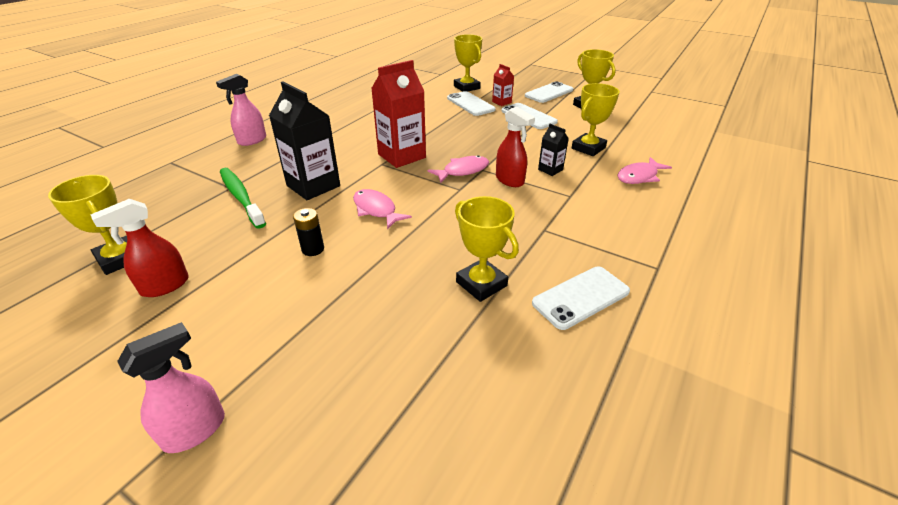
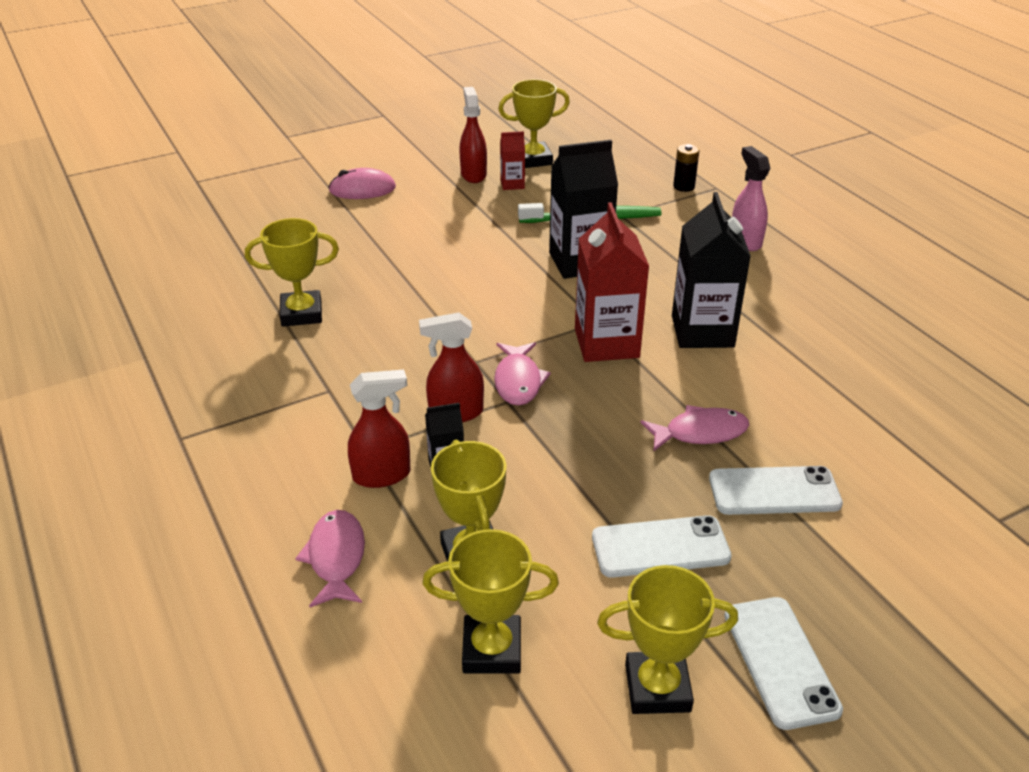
camera: 120 degrees right, 0 degrees up
pink spray bottle [117,322,225,453] -> none
black battery [293,208,324,256] -> black battery moved to [673,144,700,192]
pink fish [353,189,412,229] -> pink fish moved to [640,405,749,452]
yellow trophy [454,34,482,92] -> yellow trophy moved to [422,529,559,674]
red carton [492,64,514,106] -> red carton moved to [500,131,525,190]
white phone [532,266,630,330] -> none
none -> pink mouse [328,168,396,199]
none -> red spray bottle [348,370,410,488]
none -> black carton [672,192,751,348]

